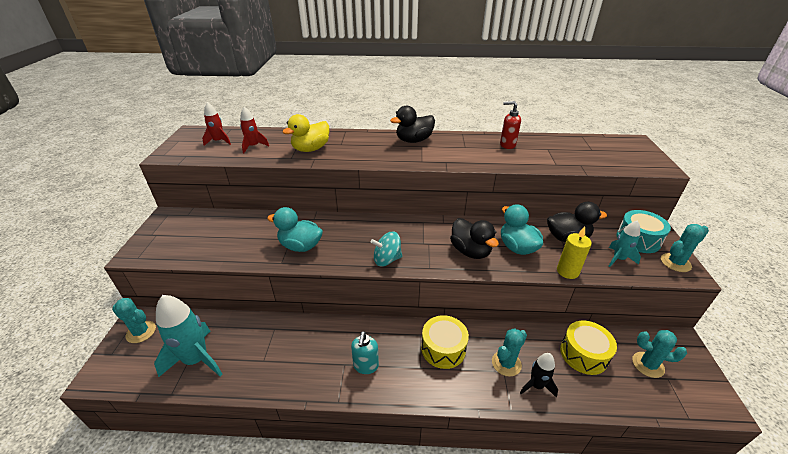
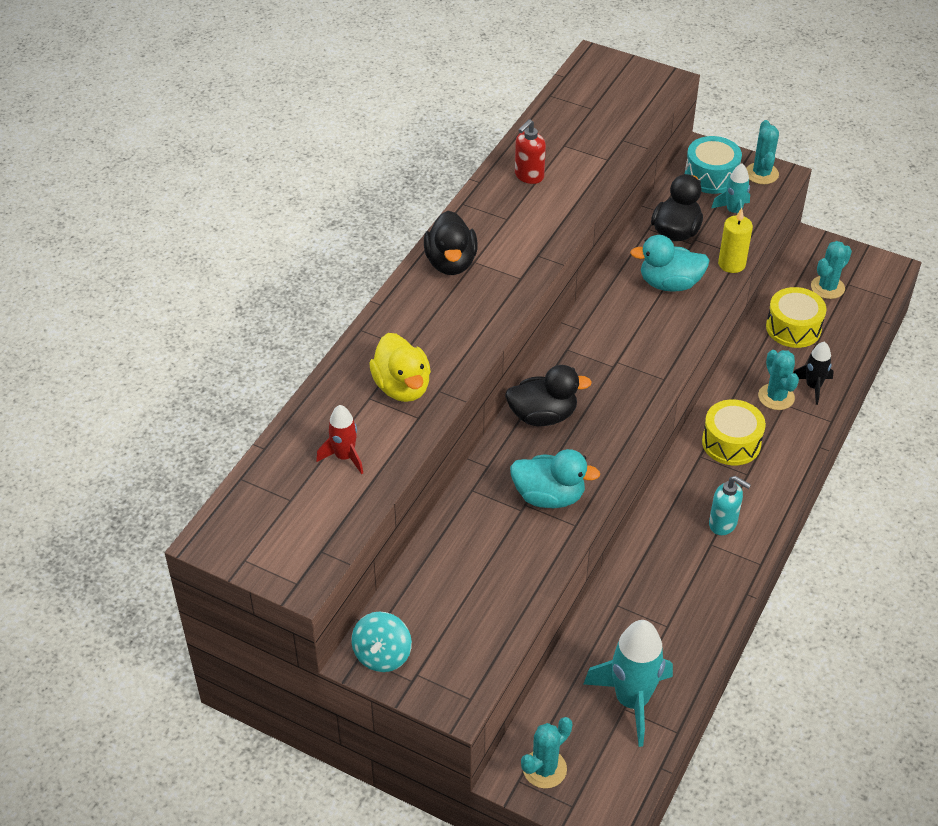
camera: 65 degrees left, 10 degrees up
red rocket [202,102,231,146] -> none
turquoise duck [267,207,323,252] -> turquoise duck turned 120 degrees counterclockwise [510,449,600,508]
turquoise spinning top [370,232,402,266] -> turquoise spinning top moved to [351,611,412,672]
black duck [450,218,499,259] -> black duck moved to [505,365,592,426]

